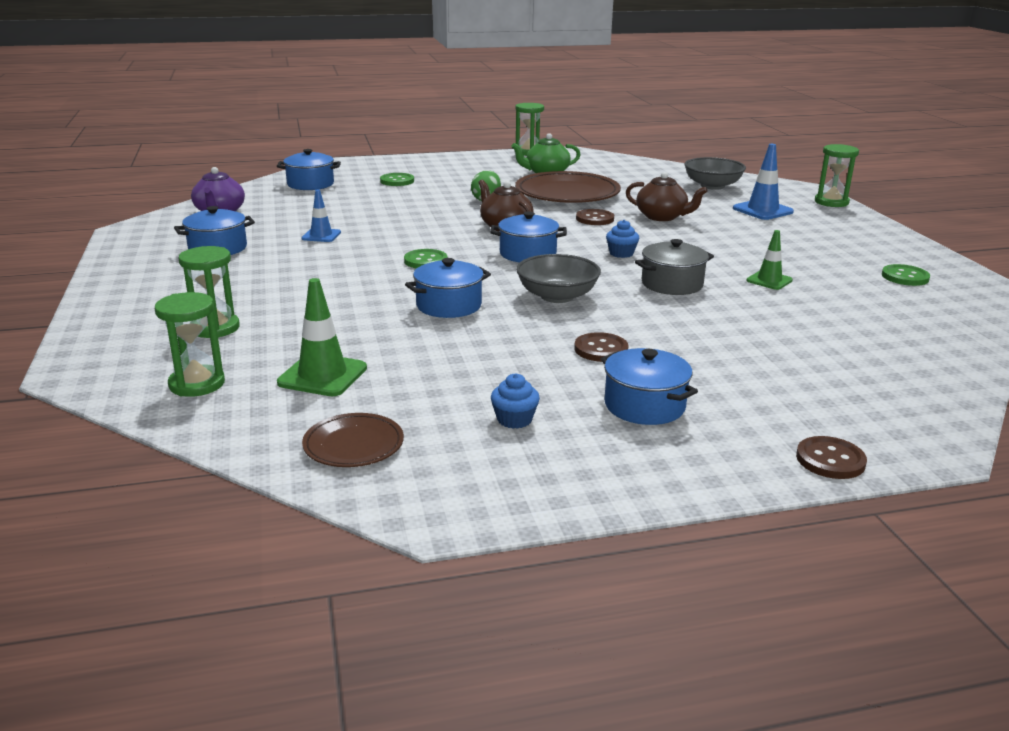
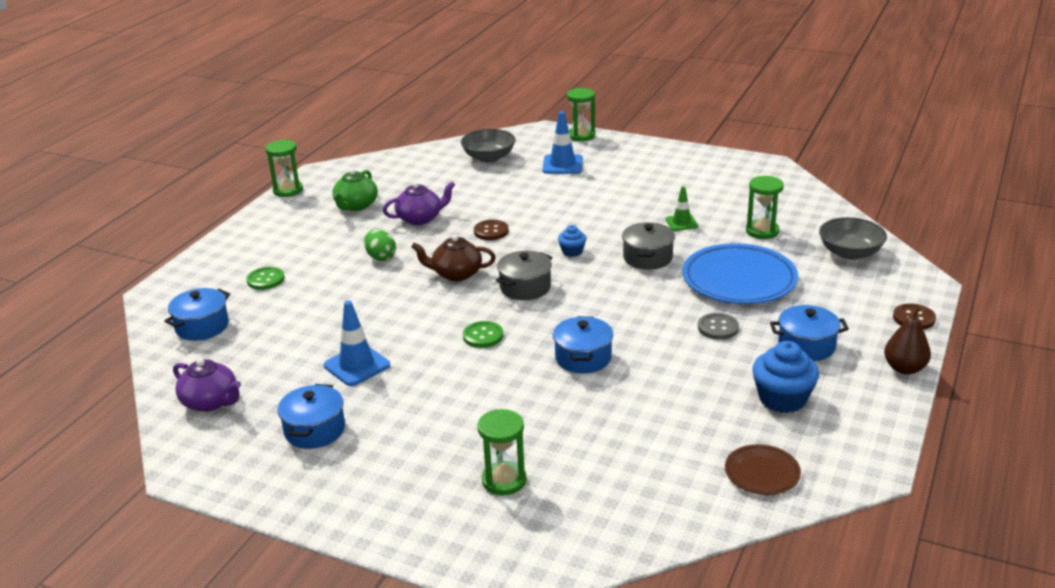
camera: 50 degrees left, 5 degrees up
green hourglass [155,292,225,397] -> green hourglass moved to [746,176,784,239]
green traffic cone [277,278,367,396] -> none
blue traffic cone [301,189,341,242] -> blue traffic cone [324,300,390,386], size x1.55
blue pot [490,212,567,262] -> grey pot [496,251,552,300]
blue cupcake [491,374,540,429] -> blue cupcake [752,341,819,413], size x1.84
brown plate [515,171,621,203] -> purple teapot [383,182,455,225]
grey bowl [516,254,601,303] -> grey bowl moved to [819,217,887,260]
brown button [574,332,628,362] -> grey button [698,313,739,340]
brown teapot [626,172,708,221] -> none
green button [882,264,930,286] -> none
none -> blue plate [682,243,798,304]
none -> brown pear [884,306,931,375]

